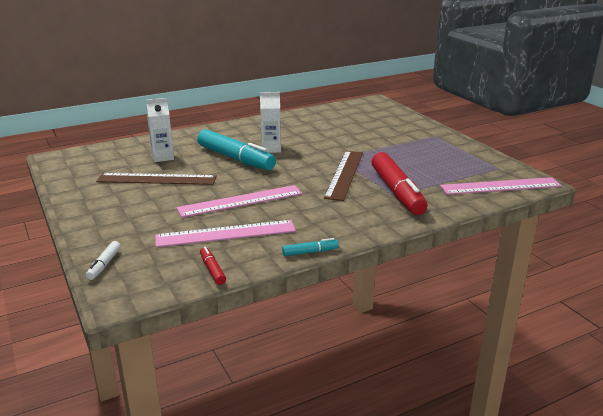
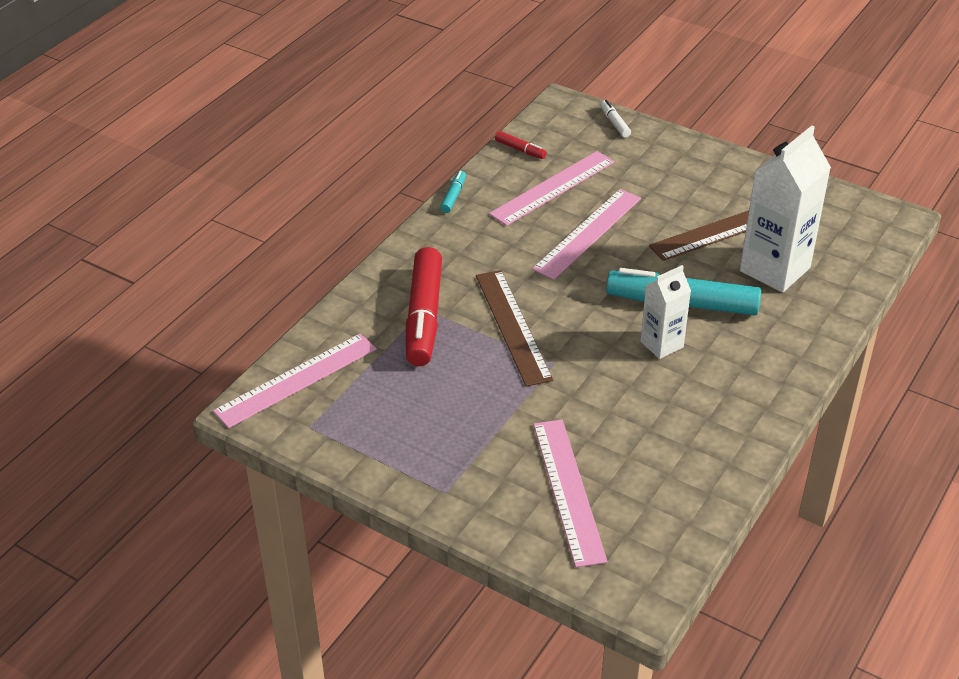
camera: 150 degrees right, 15 degrees up
white carton [146,98,174,162] -> white carton [740,126,831,293], size x1.75
turquoise marker [282,238,339,256] -> turquoise marker turned 150 degrees clockwise [440,171,466,213]
red marker [372,152,428,215] -> red marker turned 135 degrees counterclockwise [406,247,442,366]
none -> pink ruler [533,420,607,567]

